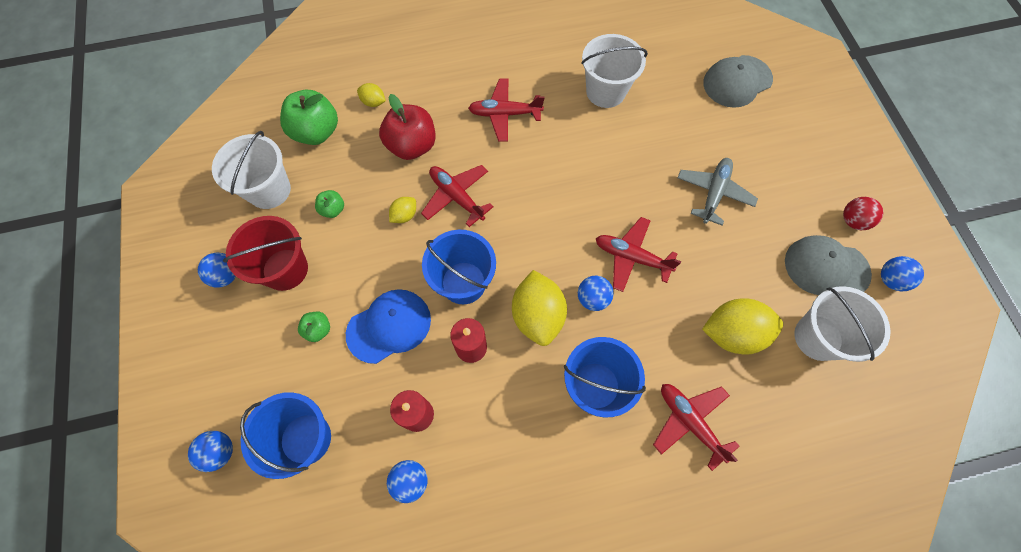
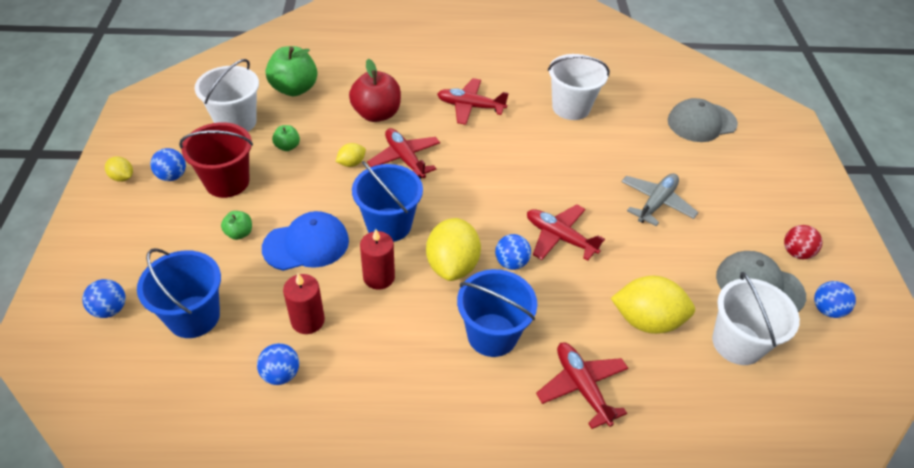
camera: 10 degrees right, 20 degrees down
yellow lemon [357,83,386,107] -> yellow lemon moved to [105,156,133,182]

